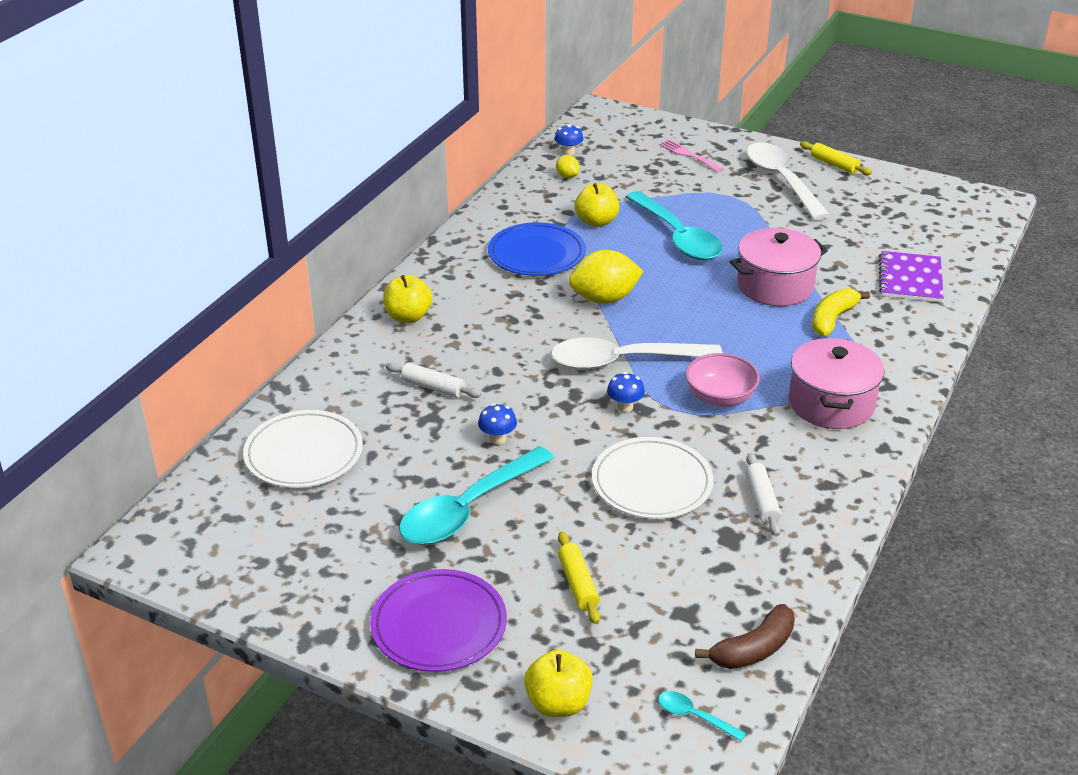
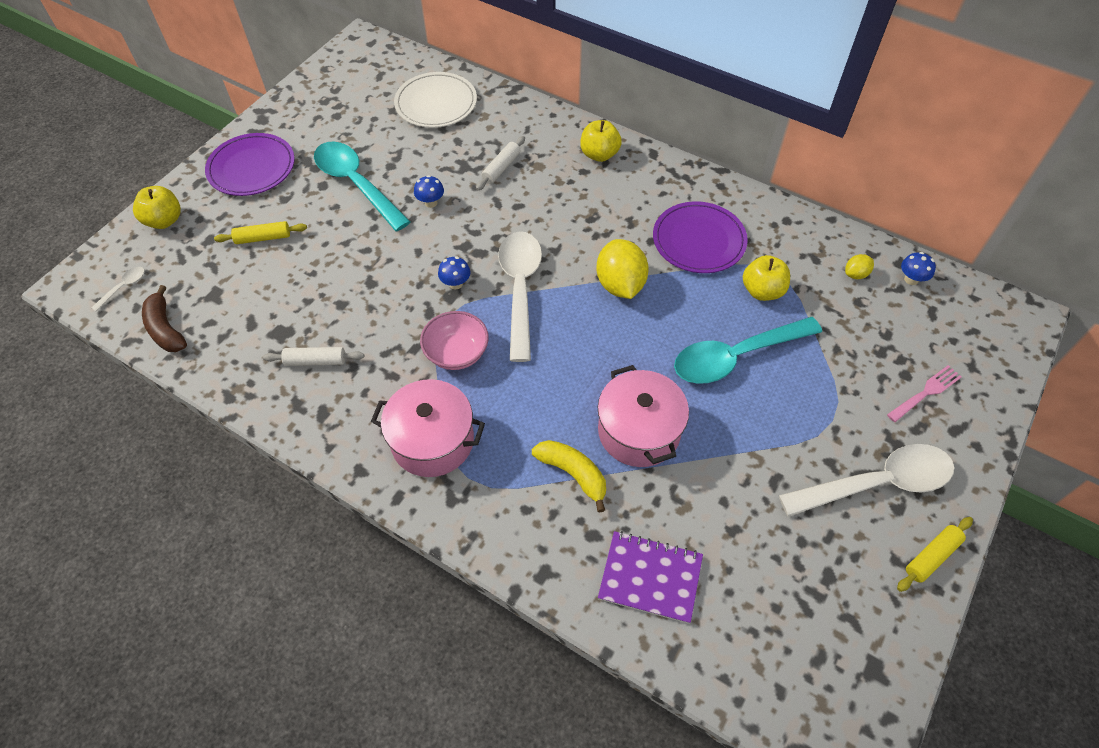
camera: 95 degrees right, 20 degrees up
blue plate [488,222,586,276] -> purple plate [653,201,748,273]
white plate [592,437,714,519] -> none
turquoise spoon [658,691,746,741] -> white spoon [91,267,145,312]

